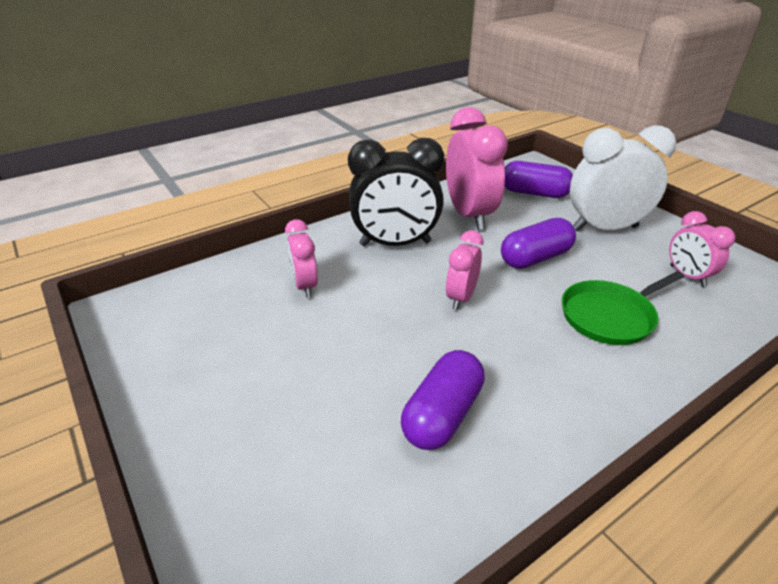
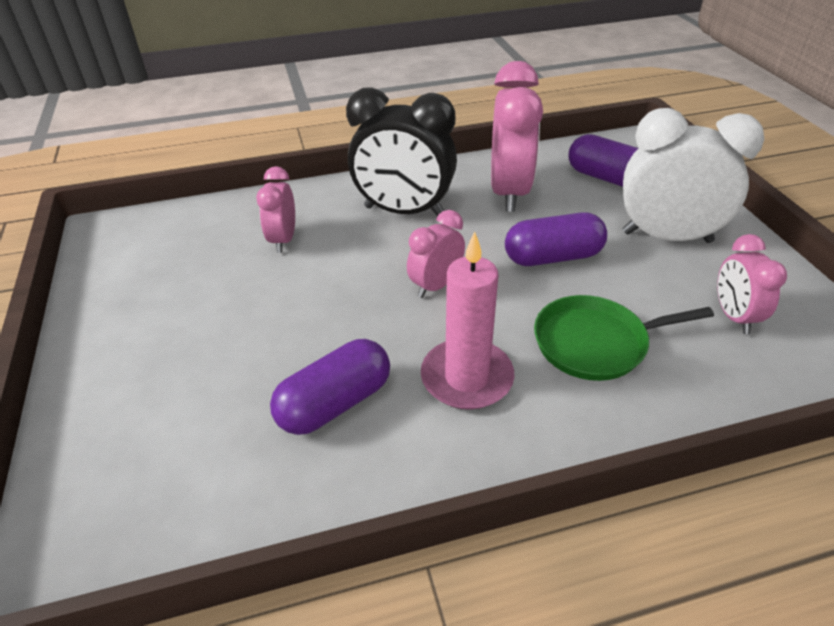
camera: 20 degrees right, 5 degrees up
none -> pink candle [421,232,515,410]

